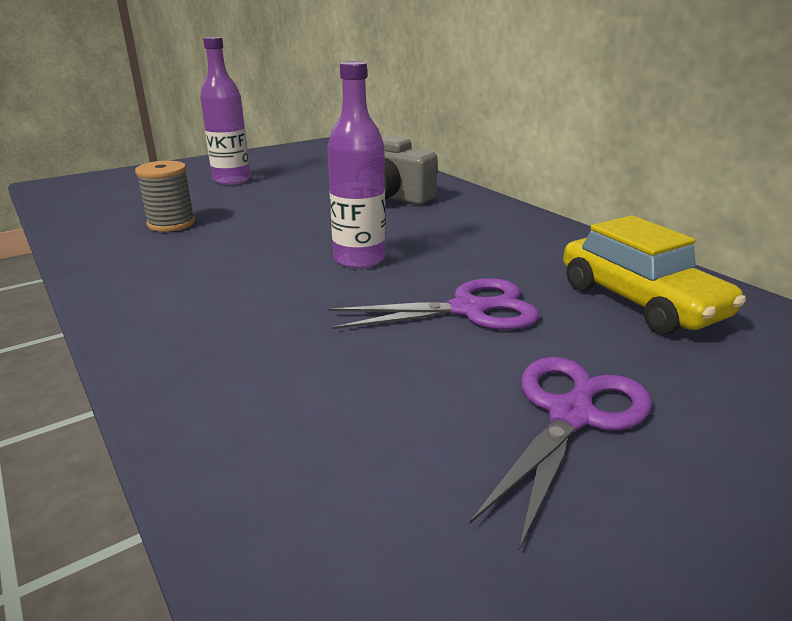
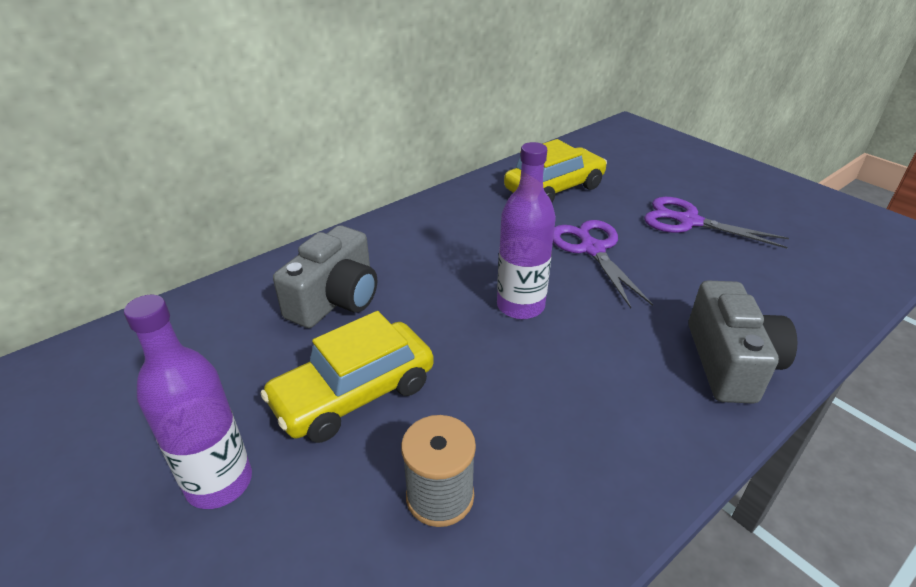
camera: 95 degrees left, 10 degrees up
none -> yellow car [260,311,434,443]
none -> grey camera [689,281,797,404]

